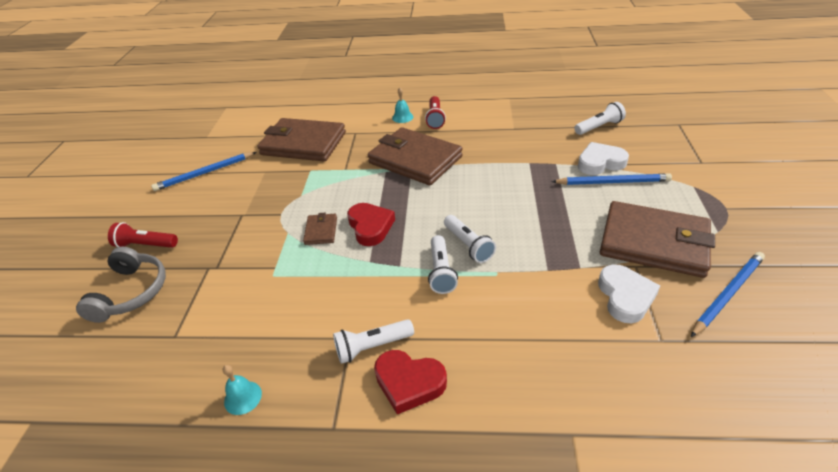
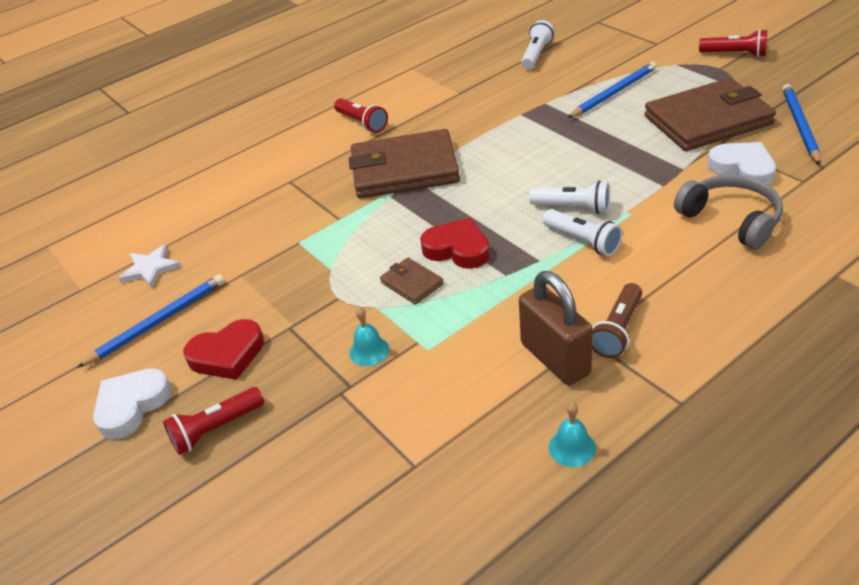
camera: 40 degrees left, 0 degrees up
grey headphones [76,247,166,323] -> grey headphones moved to [674,175,783,250]
blue pencil [151,152,257,191] -> blue pencil turned 150 degrees counterclockwise [77,274,225,368]
brown wallet [257,118,346,162] -> none
white flashlight [333,319,414,364] -> brown flashlight [592,283,642,358]
red heart [374,350,447,414] -> red heart moved to [183,319,264,380]
turquoise bell [392,88,413,123] -> turquoise bell moved to [349,307,389,366]
white heart [578,142,629,175] -> white heart moved to [93,368,172,439]
none -> white star [118,244,181,288]
none -> brown padlock [519,271,593,385]
none -> red flashlight [699,29,767,57]

